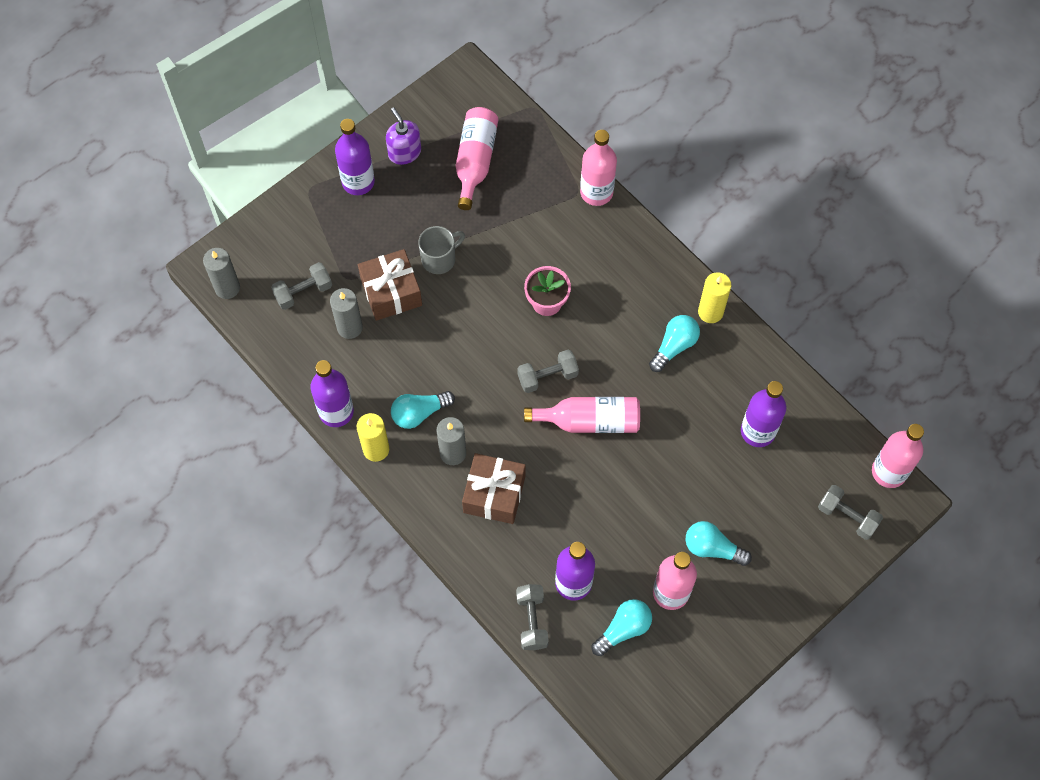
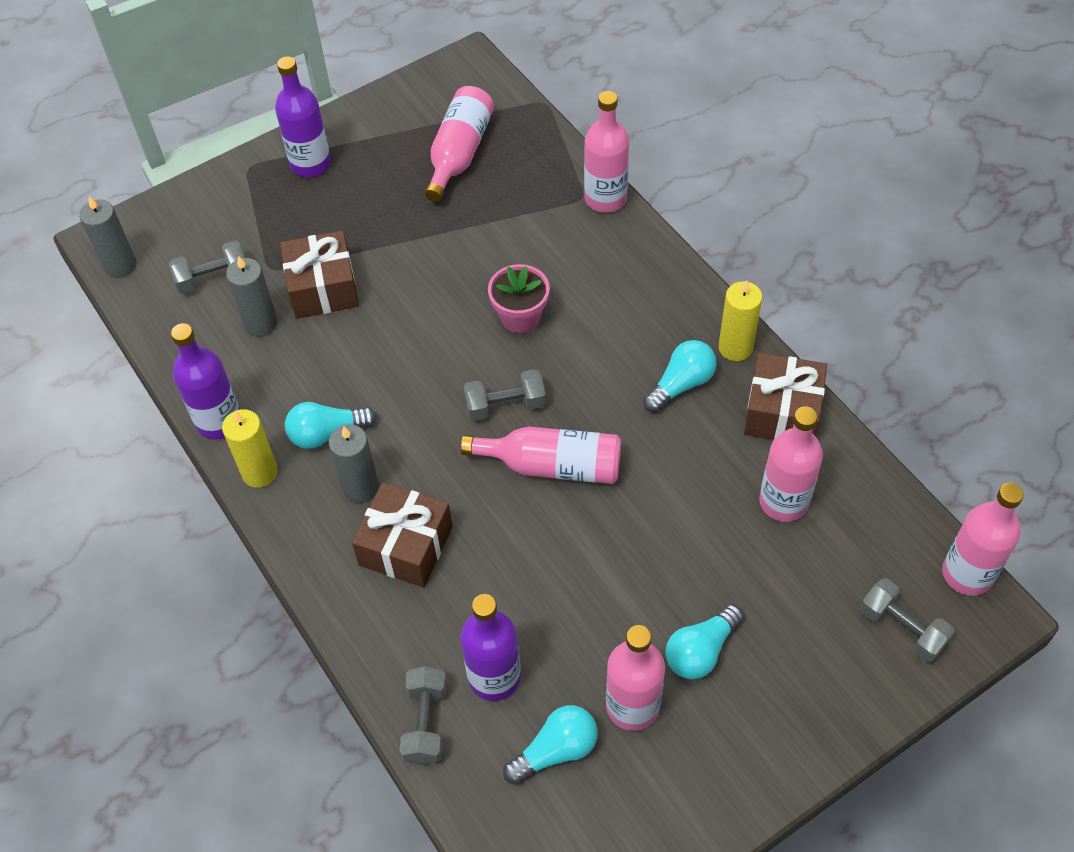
camera: 10 degrees right, 10 degrees down
purple soap dispenser [386,107,421,165] -> none
grey mug [418,226,465,274] -> none
turquoise light bulb [686,521,752,566] -> turquoise light bulb turned 75 degrees counterclockwise [665,604,744,679]
purple bottle [741,381,786,447] -> pink bottle [759,406,823,522]
none -> brown gift [744,353,827,440]

